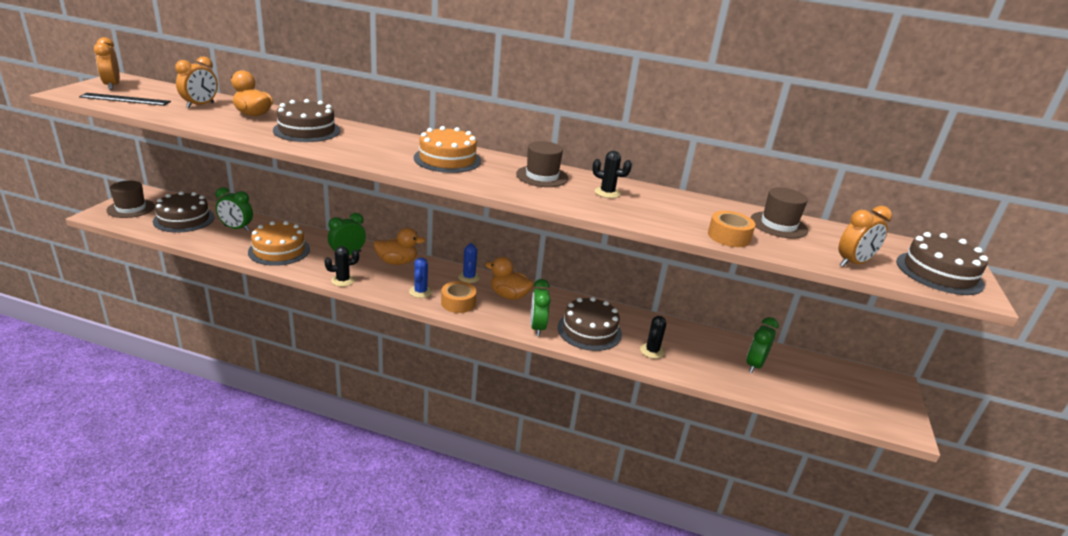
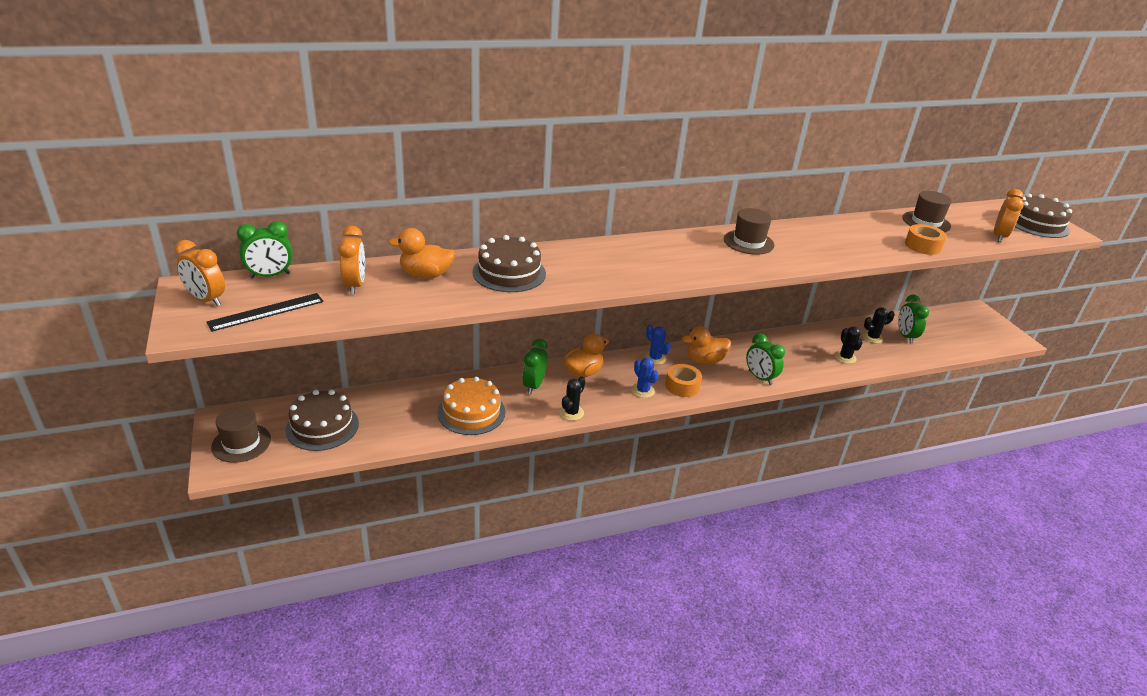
camera: 35 degrees left, 5 degrees up
green clock [216,187,253,231] -> green clock moved to [237,221,293,278]
orange cake [414,126,481,173] -> none
brown cake [558,297,622,351] -> none
black cactus [592,151,632,198] -> black cactus moved to [862,307,895,344]

